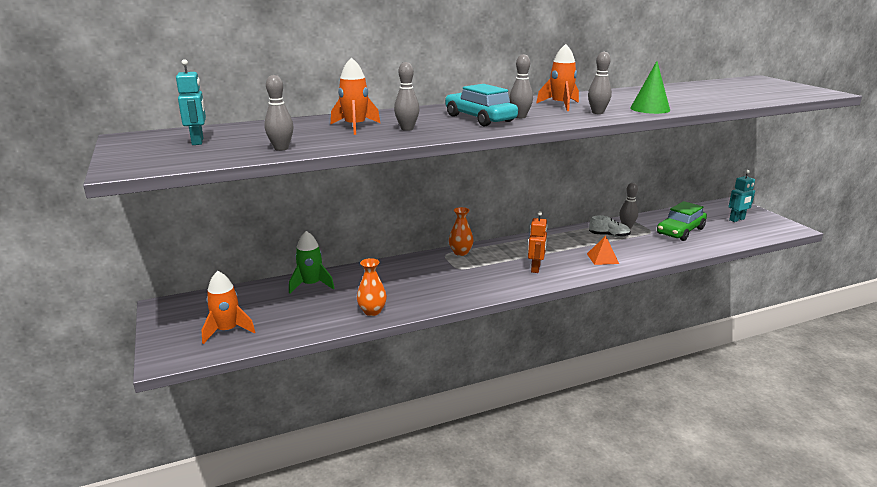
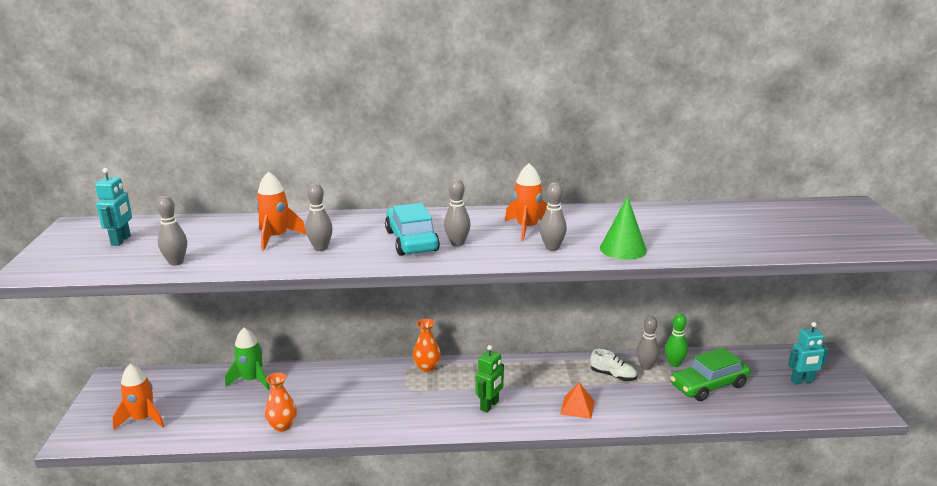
camera: 20 degrees right, 0 degrees up
orange robot [528,211,548,273] -> green robot [476,345,504,413]
none -> green bowling pin [665,313,688,367]

